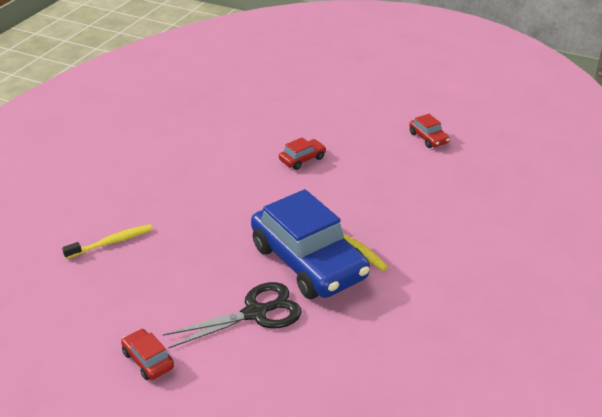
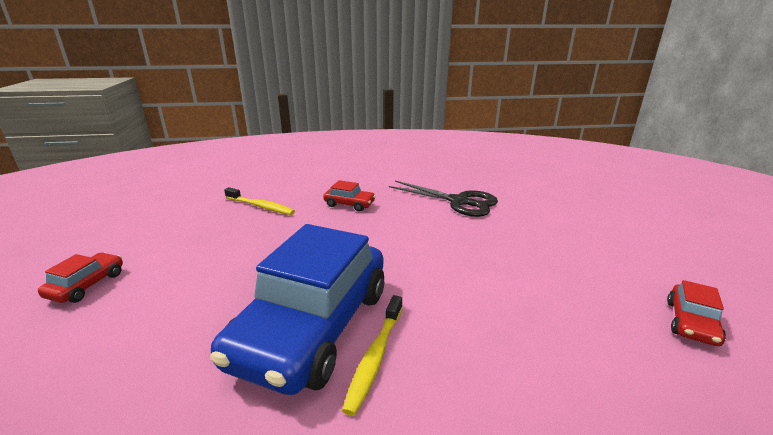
camera: 55 degrees right, 10 degrees down
black scissors [163,282,302,349] -> black scissors moved to [389,180,498,217]
red car [279,137,326,170] -> red car moved to [323,180,376,212]

